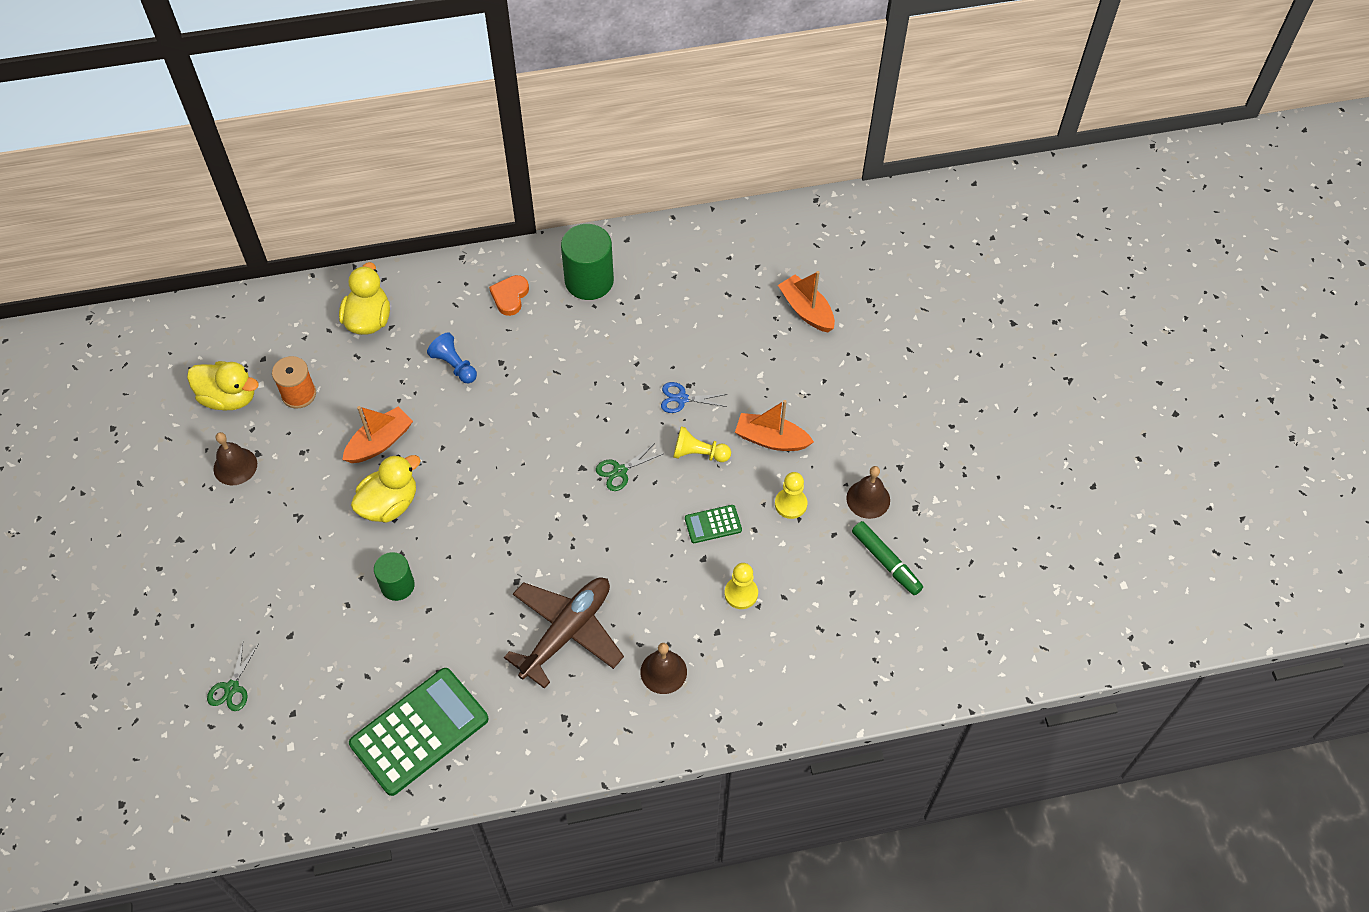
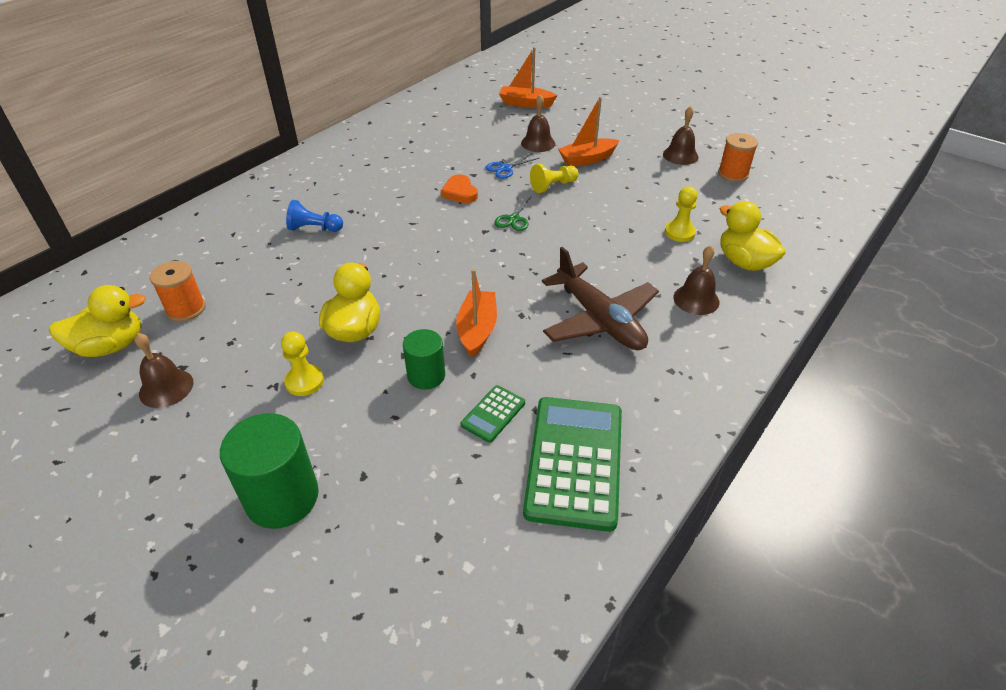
camera: 40 degrees left, 15 degrees down
green scissors [207,642,258,711] -> none
yellow duck [339,262,390,335] -> yellow duck moved to [720,201,786,271]
orange boat [342,406,413,463] -> orange boat moved to [456,269,497,357]
orange heart [489,275,529,316] -> orange heart moved to [441,174,478,203]
brown plane [504,578,624,689] -> brown plane turned 150 degrees clockwise [542,247,659,350]
green cylinder [561,224,614,300] -> green cylinder moved to [220,413,319,529]
green calculator [685,505,742,543] -> green calculator moved to [461,385,525,443]
yellow pawn [775,472,807,519] -> yellow pawn moved to [281,331,324,396]
green marker [852,521,923,595] -> orange spool [718,133,758,182]
none -> brown bell [521,95,555,152]

